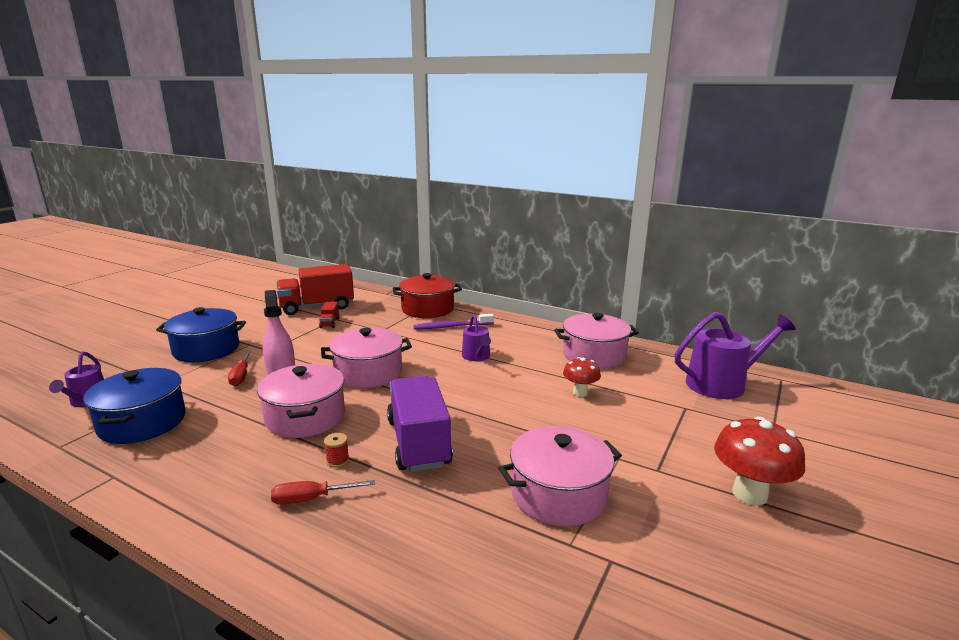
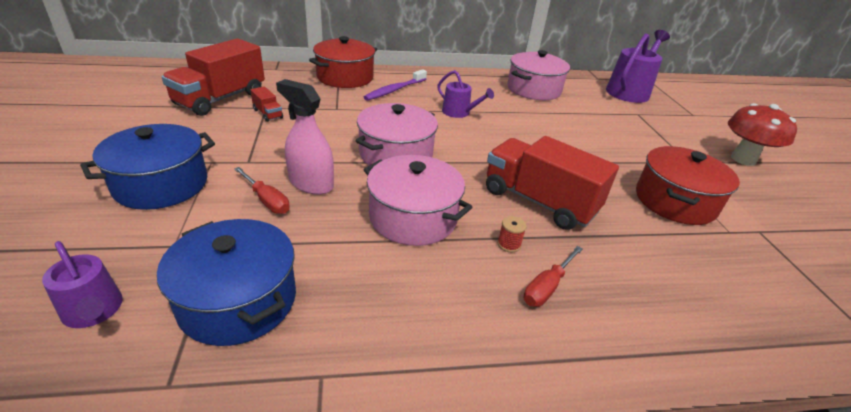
camera: 40 degrees left, 15 degrees up
purple truck [387,376,453,472] -> red truck [486,136,619,230]
pink pot [498,426,622,526] -> red pot [636,146,740,225]
red mushroom [563,357,601,397] -> none

